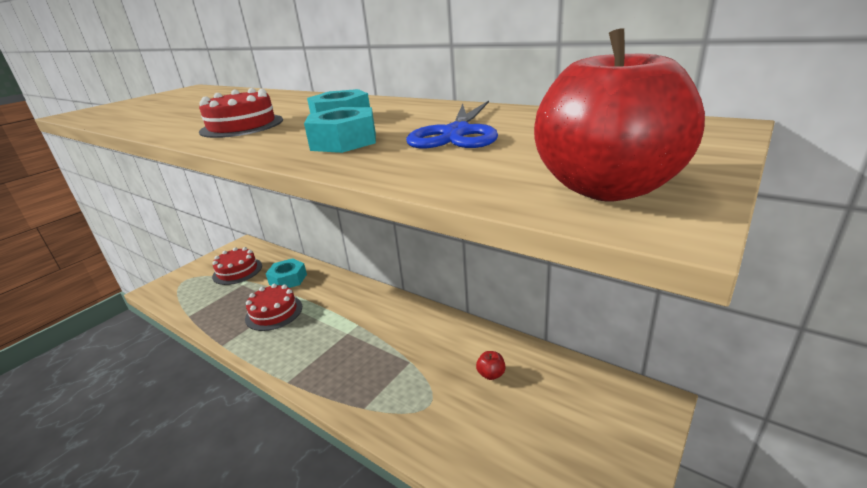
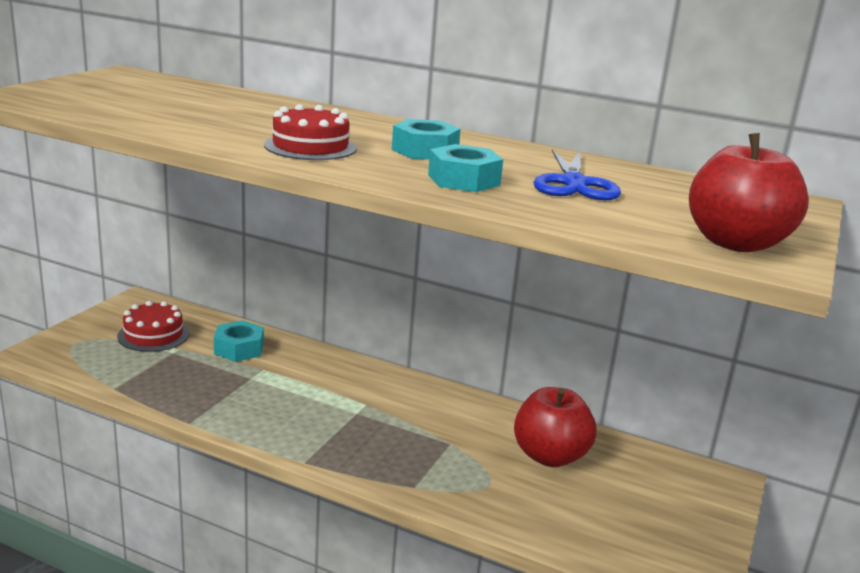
camera: 15 degrees left, 5 degrees down
red cake [245,284,302,331] -> none
red apple [476,351,506,380] -> red apple [514,387,597,467], size x2.41

